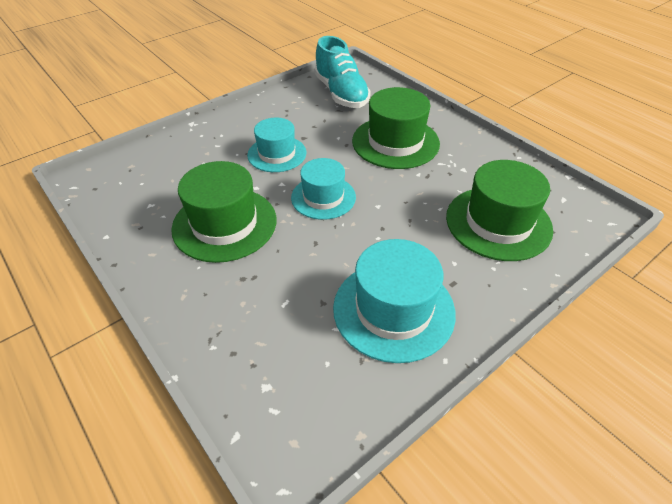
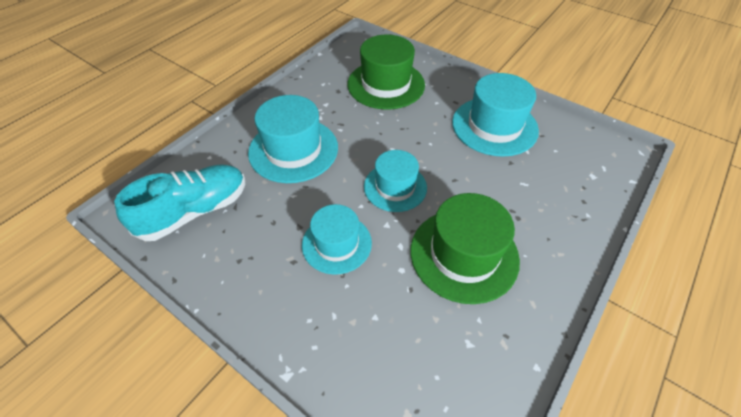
camera: 105 degrees left, 5 degrees up
green hat [352,87,440,169] -> turquoise hat [248,95,338,183]

